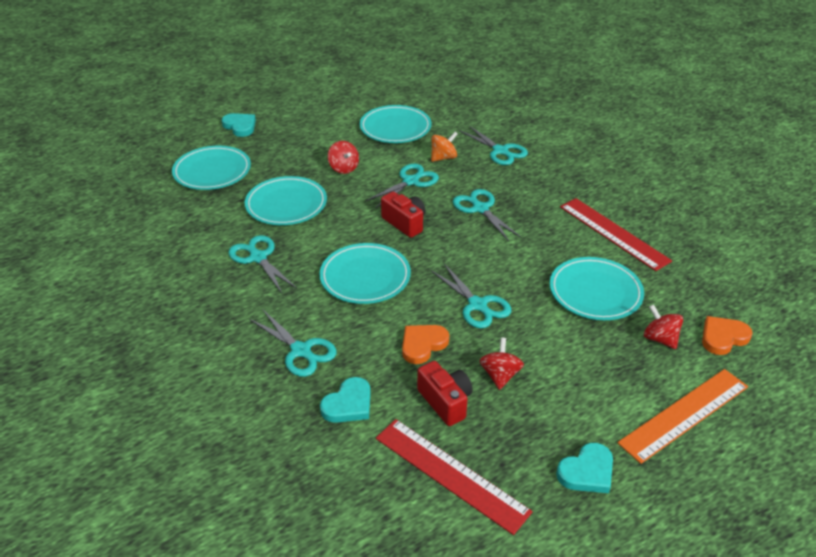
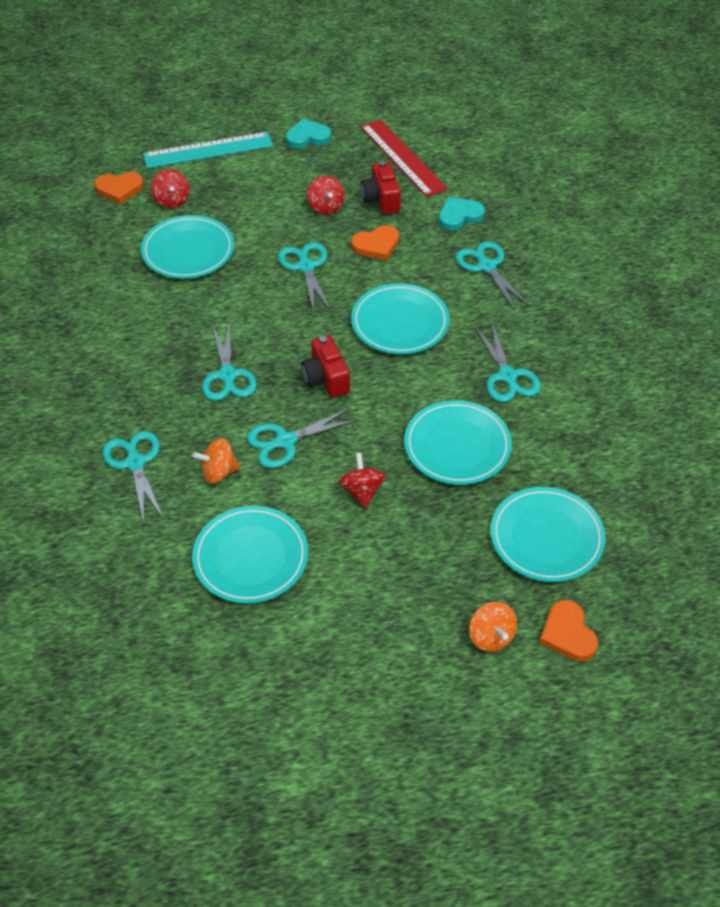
camera: 160 degrees left, 10 degrees up
turquoise heart [222,113,256,137] -> orange spinning top [469,602,517,652]
red spinning top [479,338,524,390] -> red spinning top turned 45 degrees counterclockwise [307,175,345,215]
red ruler [560,198,672,271] -> none
orange ruler [618,369,748,464] -> turquoise ruler [143,132,273,168]
none -> orange heart [539,600,598,661]

